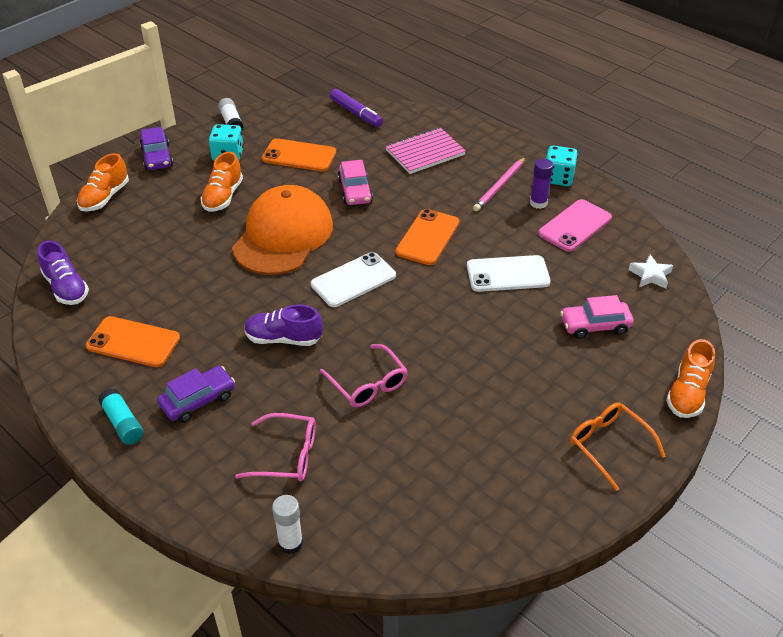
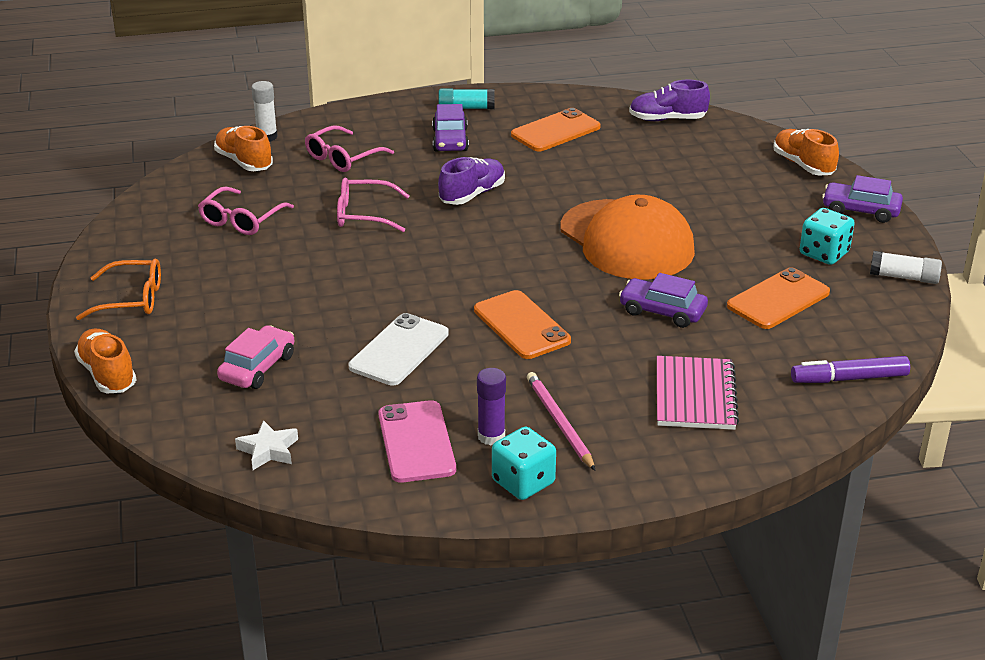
camera: 125 degrees right, 10 degrees down
orange shoe [200,152,243,212] -> orange shoe moved to [214,126,273,171]
white phone [311,252,396,307] -> none
pink car [337,160,373,205] -> purple car [619,273,708,328]
none -> pink glasses [198,187,294,235]

